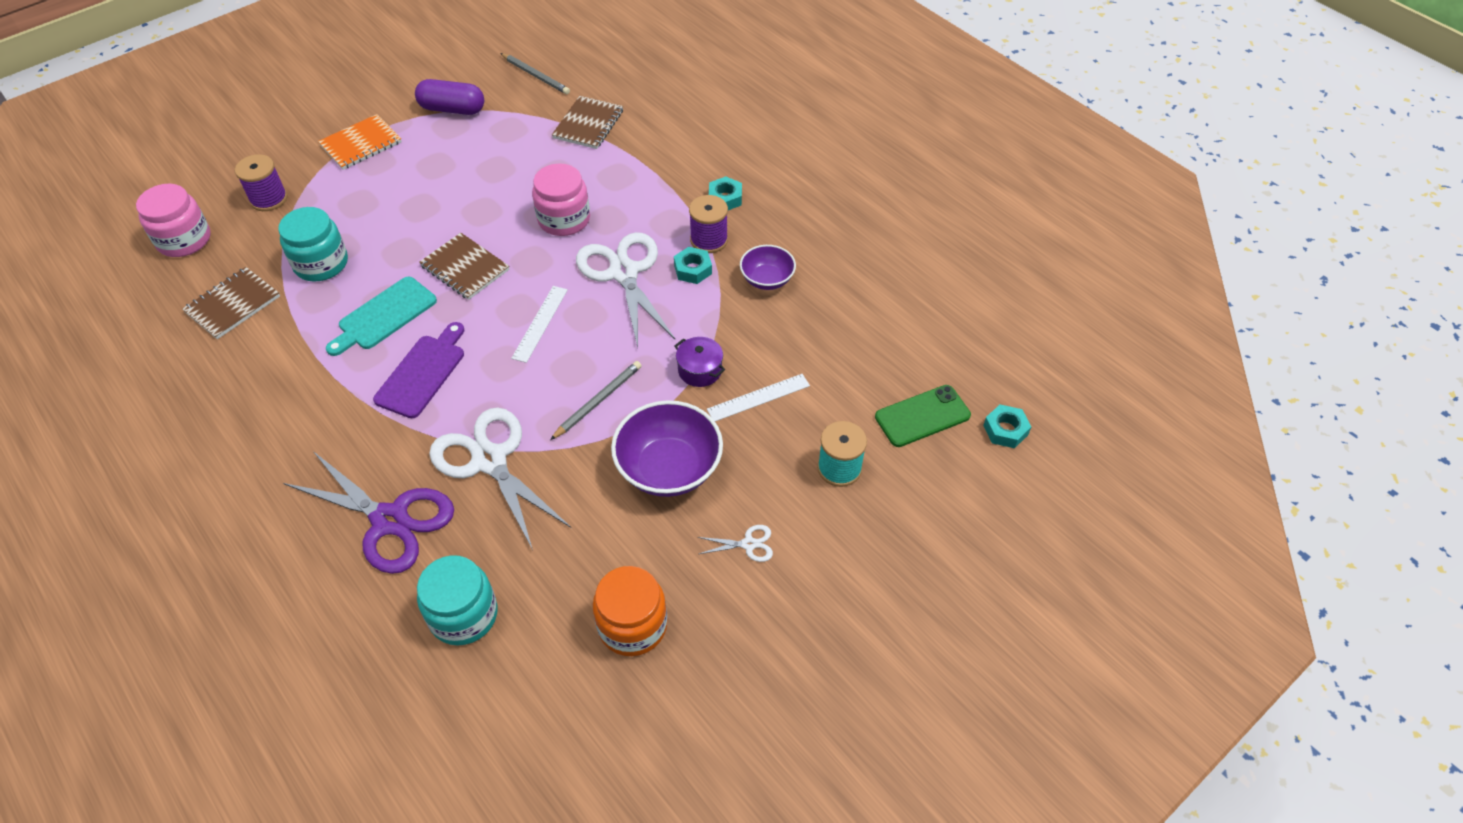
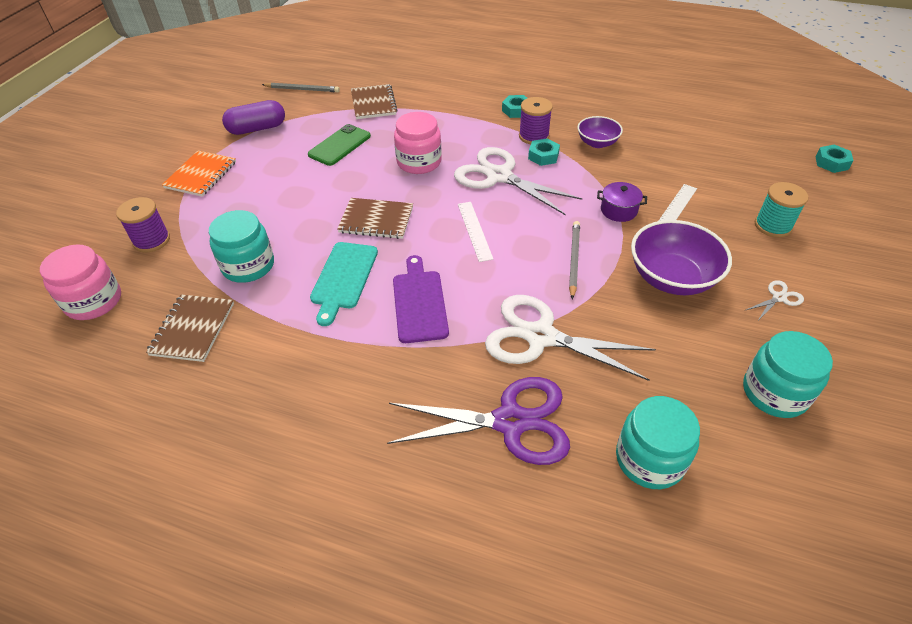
camera: 30 degrees left, 5 degrees down
orange jar [593,566,667,656] -> turquoise jar [743,331,833,418]
green phone [875,385,971,447] -> green phone moved to [308,124,371,166]

